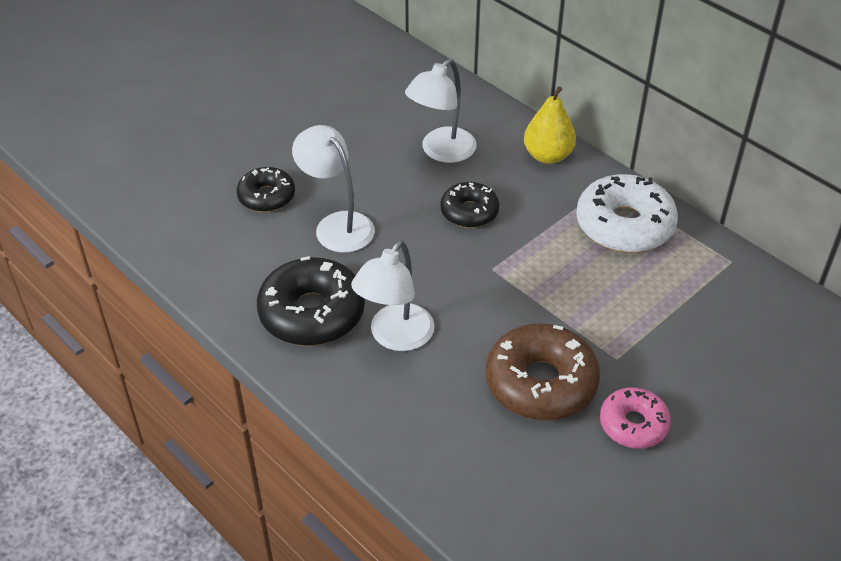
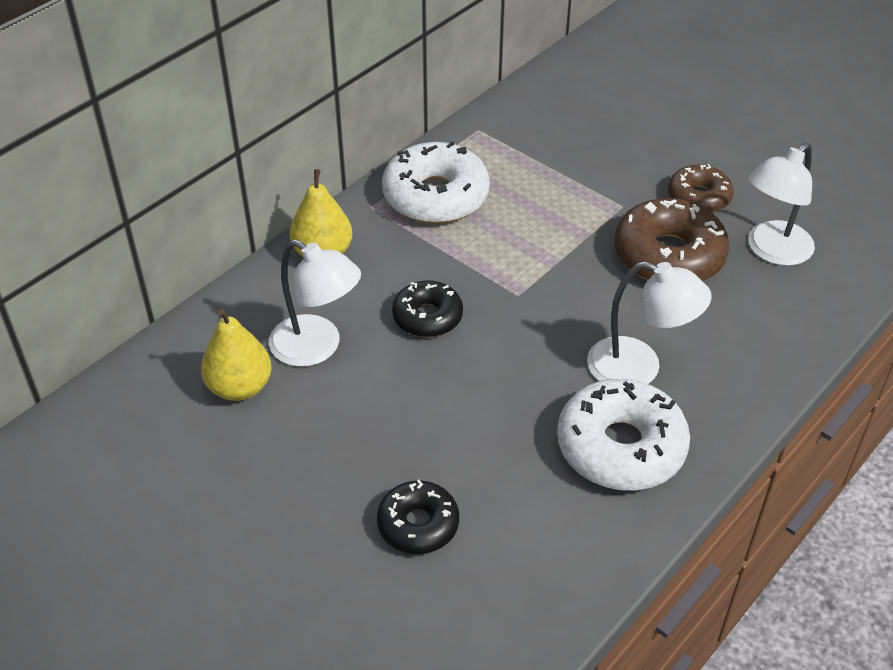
camera: 95 degrees left, 0 degrees up
black donut [257,256,365,346] -> white donut [557,379,690,490]
white lamp [292,125,375,253] -> white lamp moved to [748,143,815,266]
pink donut [600,387,671,448] -> brown donut [668,164,734,213]
none -> yellow pear [201,309,272,401]

